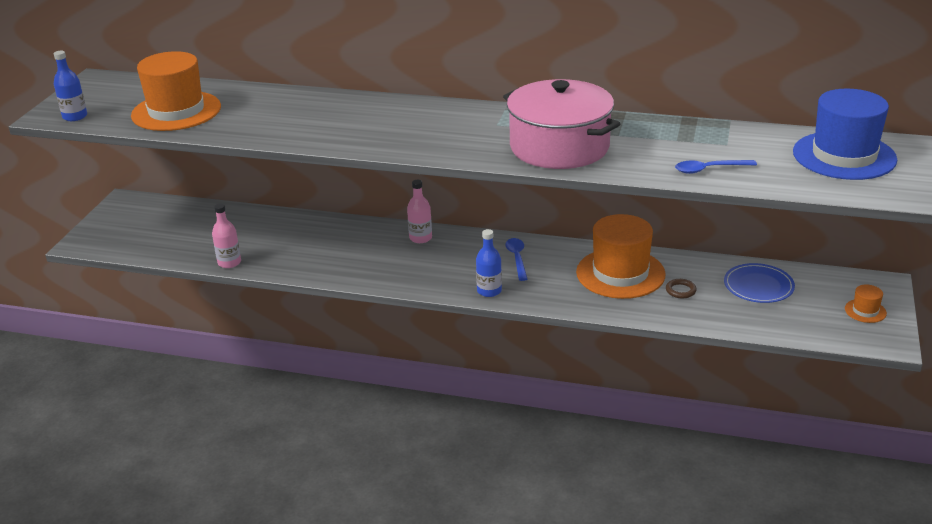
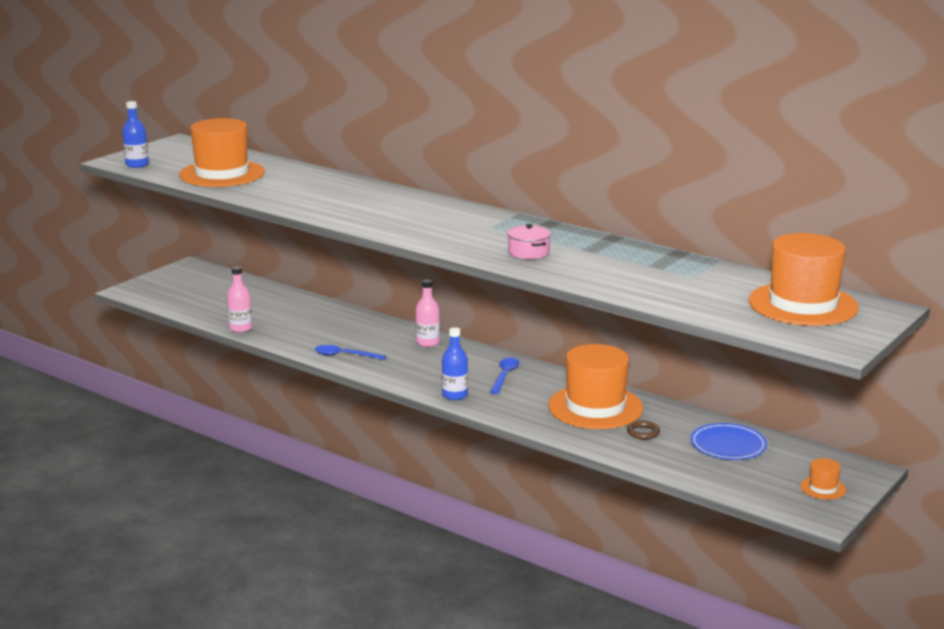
camera: 20 degrees right, 10 degrees down
pink pot [503,79,620,169] -> pink pot [507,224,551,259], size x0.41
blue spoon [675,160,757,174] -> blue spoon moved to [315,345,386,360]
blue hat [793,89,897,180] -> orange hat [749,233,859,326]

